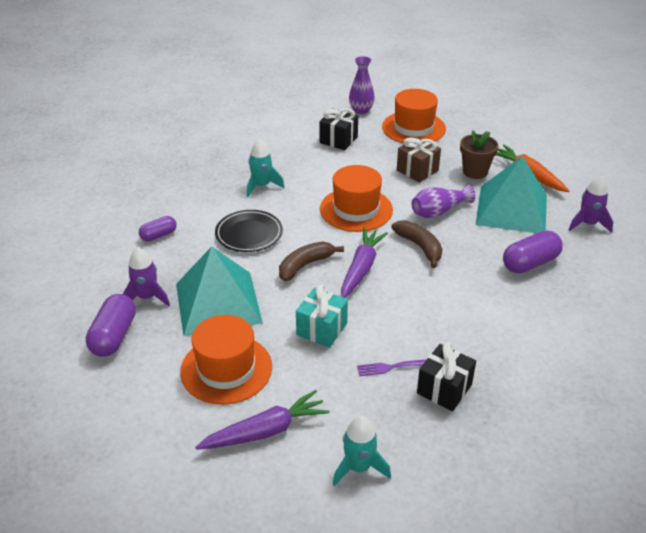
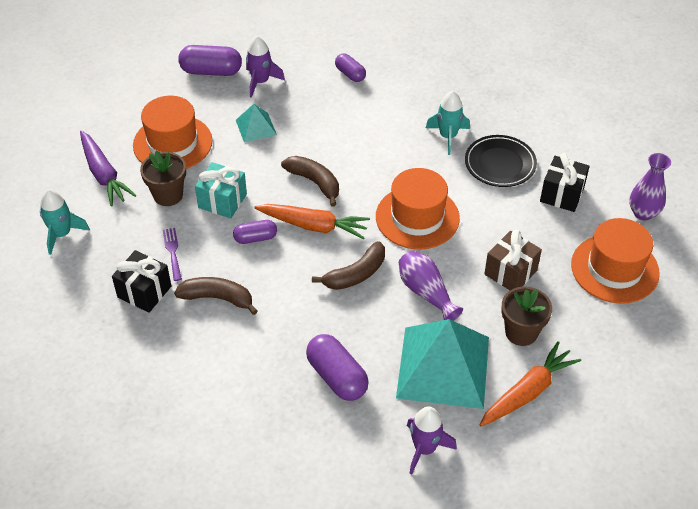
camera: 85 degrees right, 10 degrees up
turquoise pyramid [176,246,263,336] -> turquoise pyramid [236,104,277,142], size x0.47
black plate [215,210,283,252] -> black plate moved to [465,135,537,187]
purple carrot [341,228,388,298] -> orange carrot [255,204,370,239]
none -> brown flower pot [140,150,186,206]
none -> brown banana [174,277,258,315]
none -> purple capsule [233,220,277,244]

